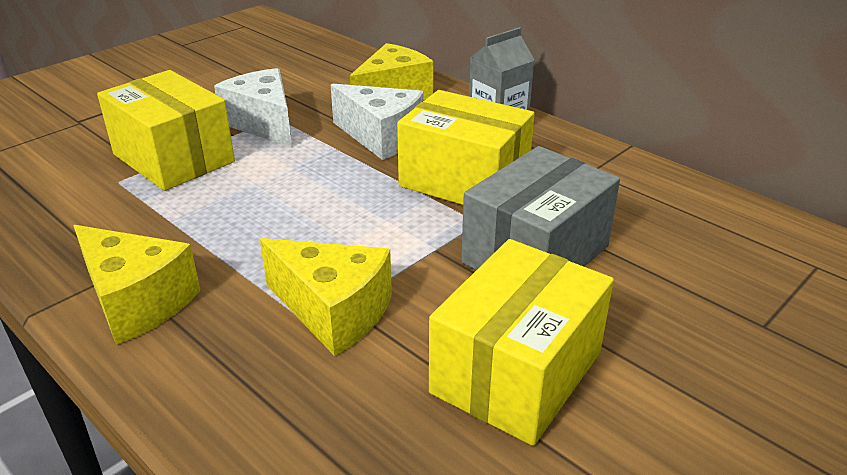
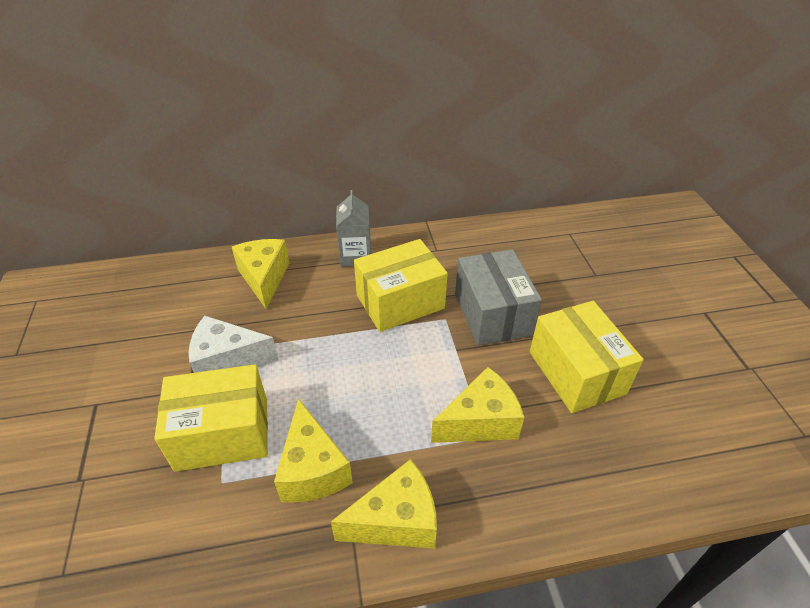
camera: 55 degrees left, 10 degrees up
white cheese [331,84,423,160] -> none
none -> yellow cheese [274,399,353,503]

